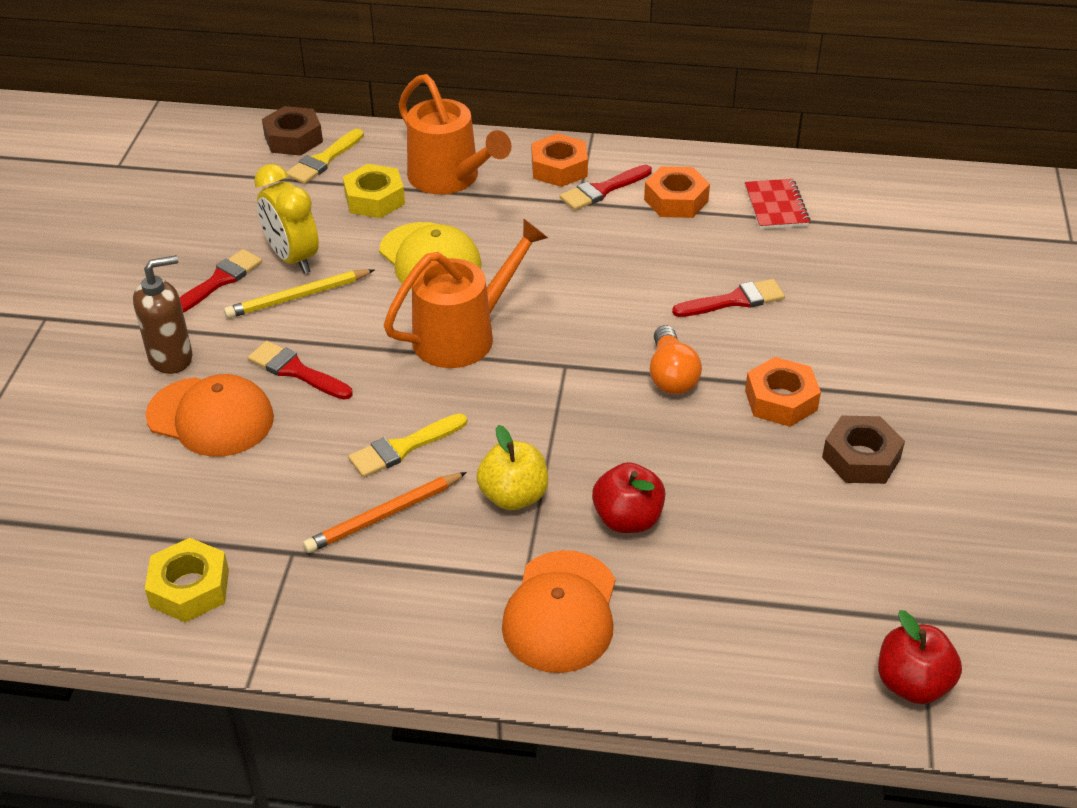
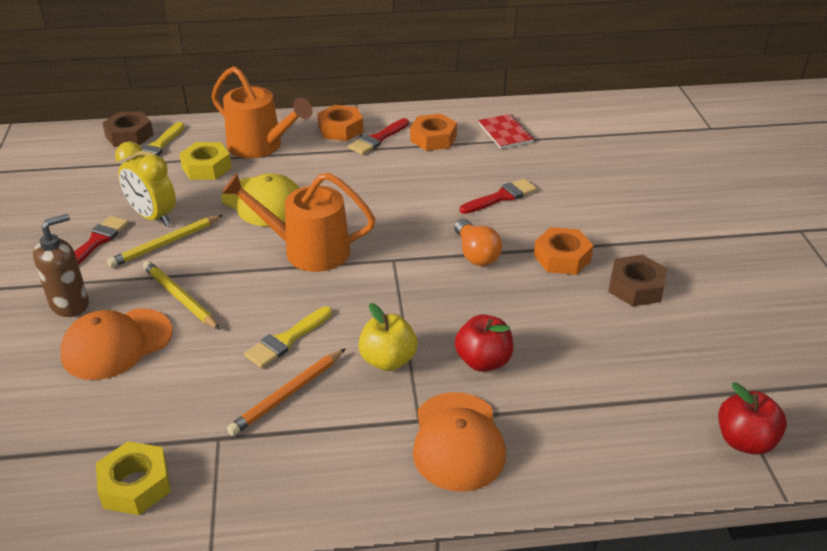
camera: 15 degrees left, 5 degrees down
orange cap [145,374,274,457] -> orange cap turned 135 degrees clockwise [60,309,173,380]
red brush [248,341,353,400] -> yellow pencil [143,261,220,330]
orange watering can [384,219,548,368] -> orange watering can turned 120 degrees counterclockwise [222,173,375,272]

